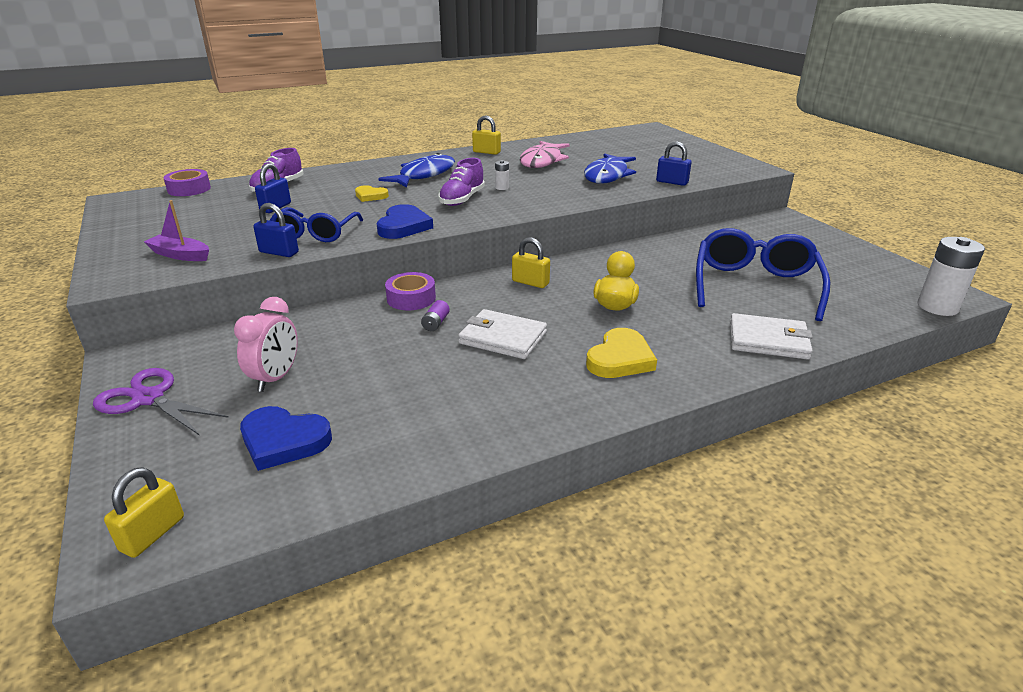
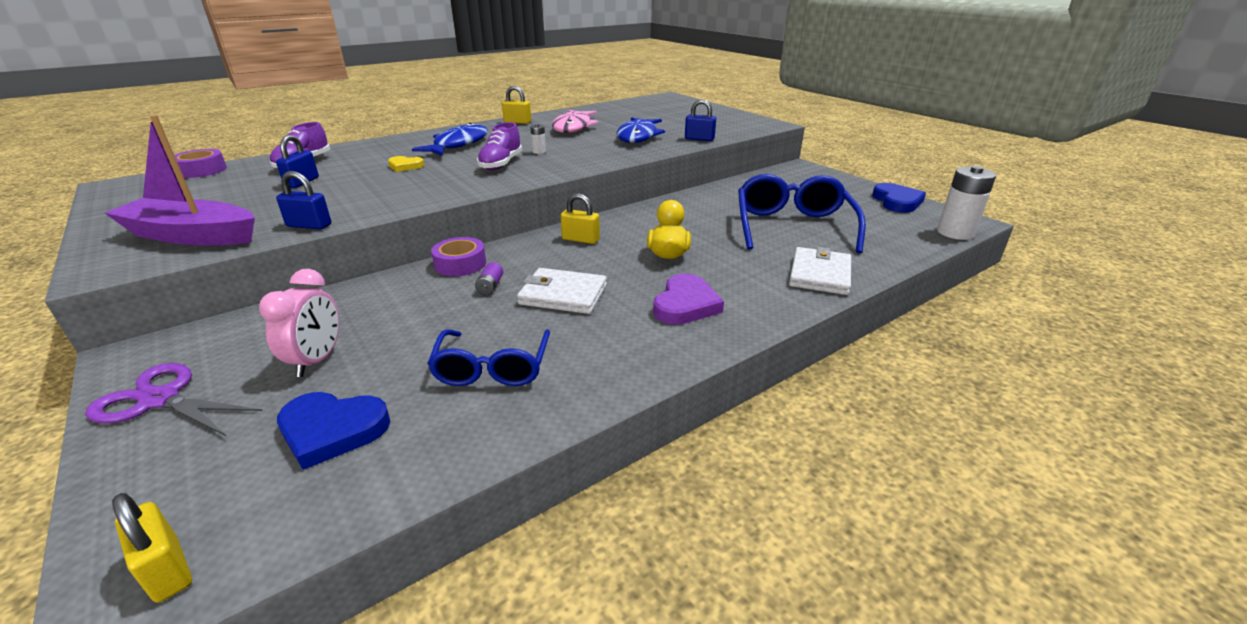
camera: 10 degrees left, 0 degrees up
yellow padlock [104,467,184,558] -> yellow padlock turned 60 degrees counterclockwise [112,493,192,603]
purple boat [144,200,209,261] -> purple boat [105,115,255,245], size x1.83
blue glasses [269,207,363,242] -> blue glasses moved to [427,330,550,386]
blue heart [377,204,433,239] -> blue heart moved to [872,183,926,213]
yellow heart [586,328,657,378] -> purple heart [653,274,724,325]
white wallet [730,313,813,360] -> white wallet turned 75 degrees counterclockwise [789,247,851,295]

